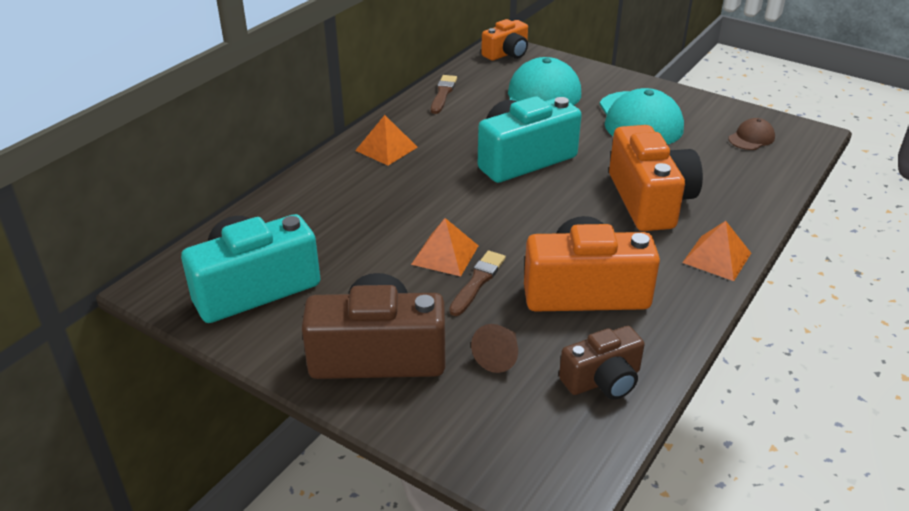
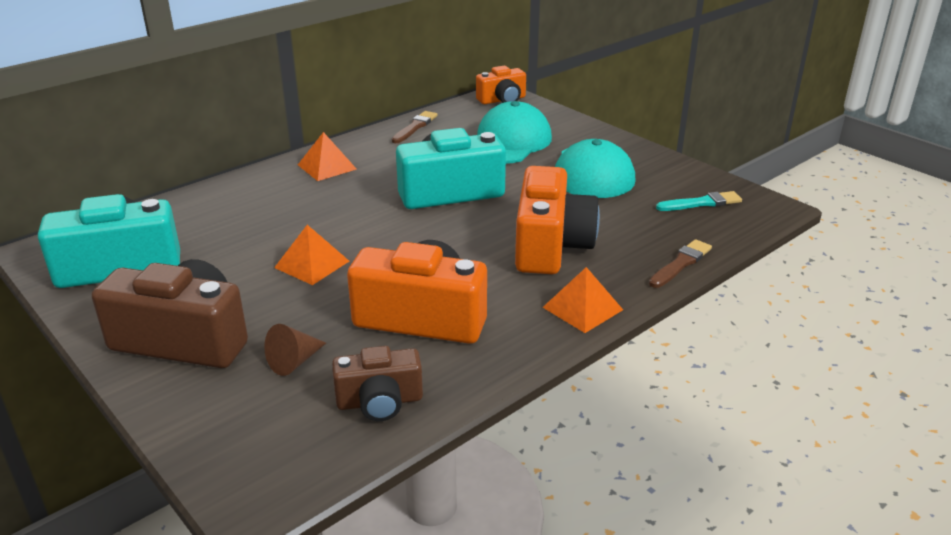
camera: 15 degrees right, 5 degrees down
brown brush [449,251,506,316] -> brown brush moved to [649,239,712,288]
brown cap [728,118,775,150] -> turquoise brush [656,191,742,211]

